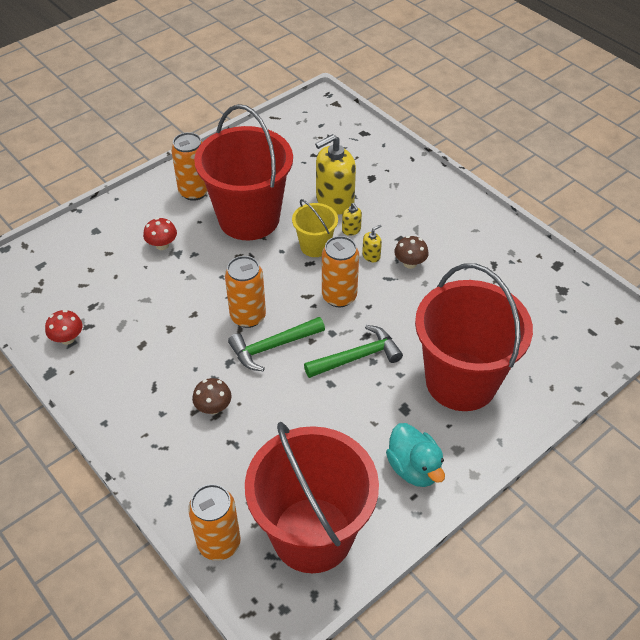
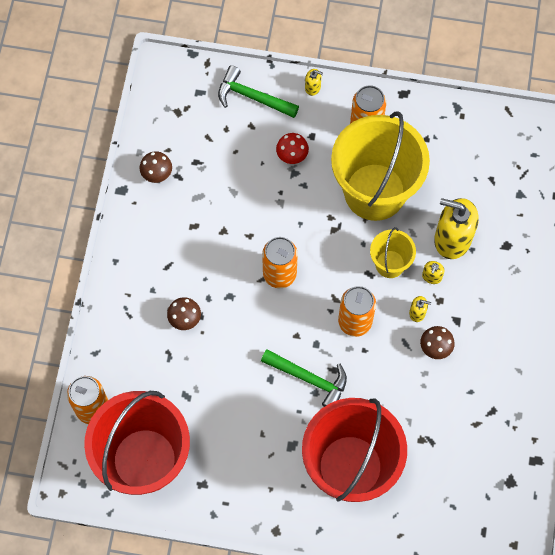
camera: 50 degrees right, 20 degrees up
red mushroom [45,310,83,345] -> brown mushroom [139,151,172,183]
red bucket [194,104,293,240] -> yellow bucket [331,111,430,221]
green hammer [228,317,325,372] -> green hammer moved to [218,65,299,118]
turquoise duck [386,423,445,487] -> none
none -> yellow soap dispenser [305,69,323,96]

